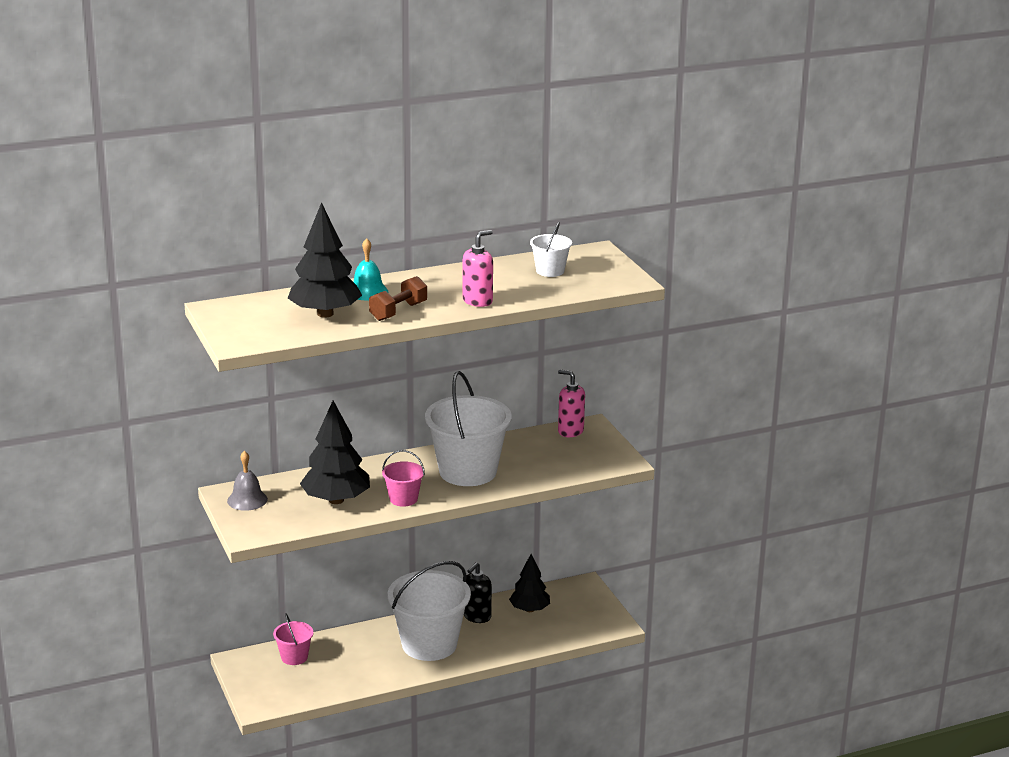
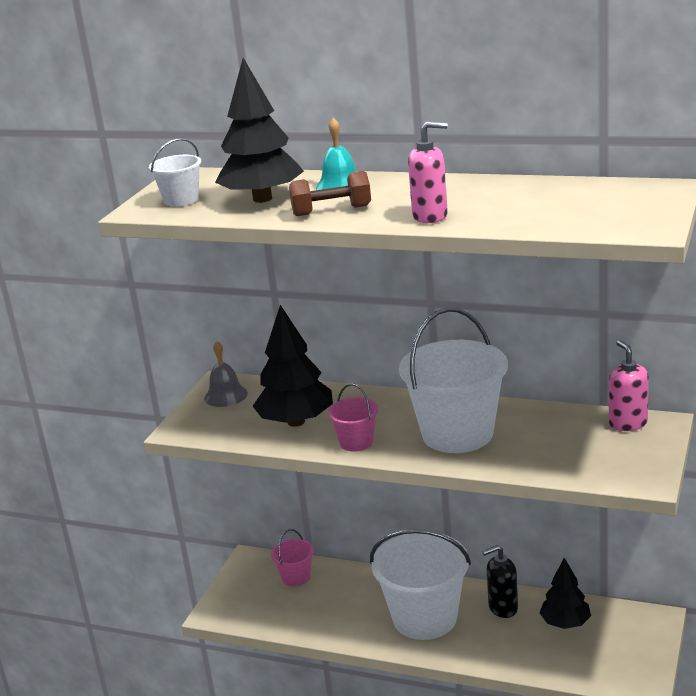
camera: 45 degrees right, 0 degrees up
white bucket [530,222,572,277] -> white bucket moved to [149,138,201,207]

